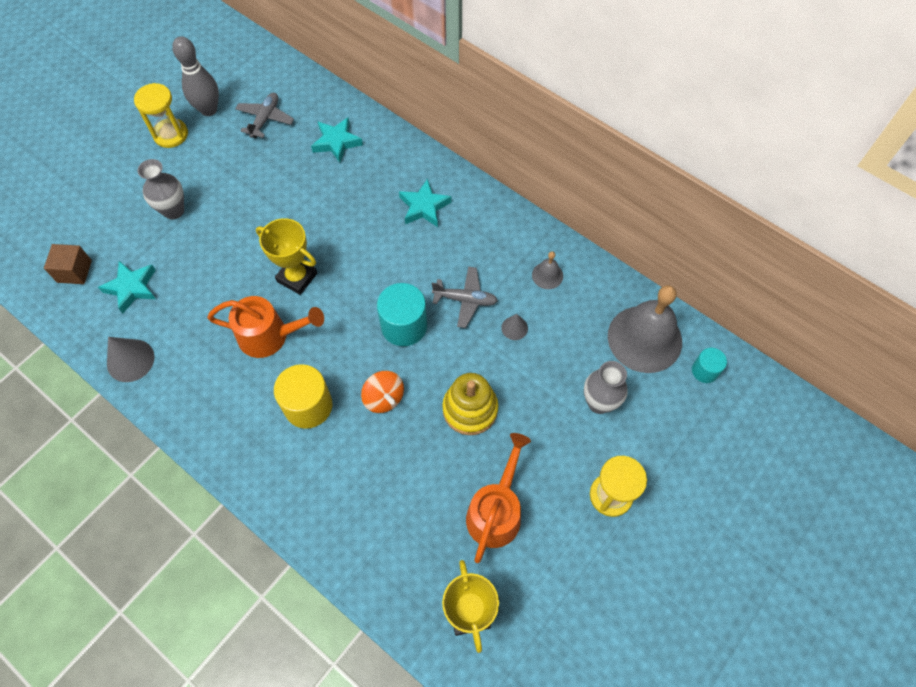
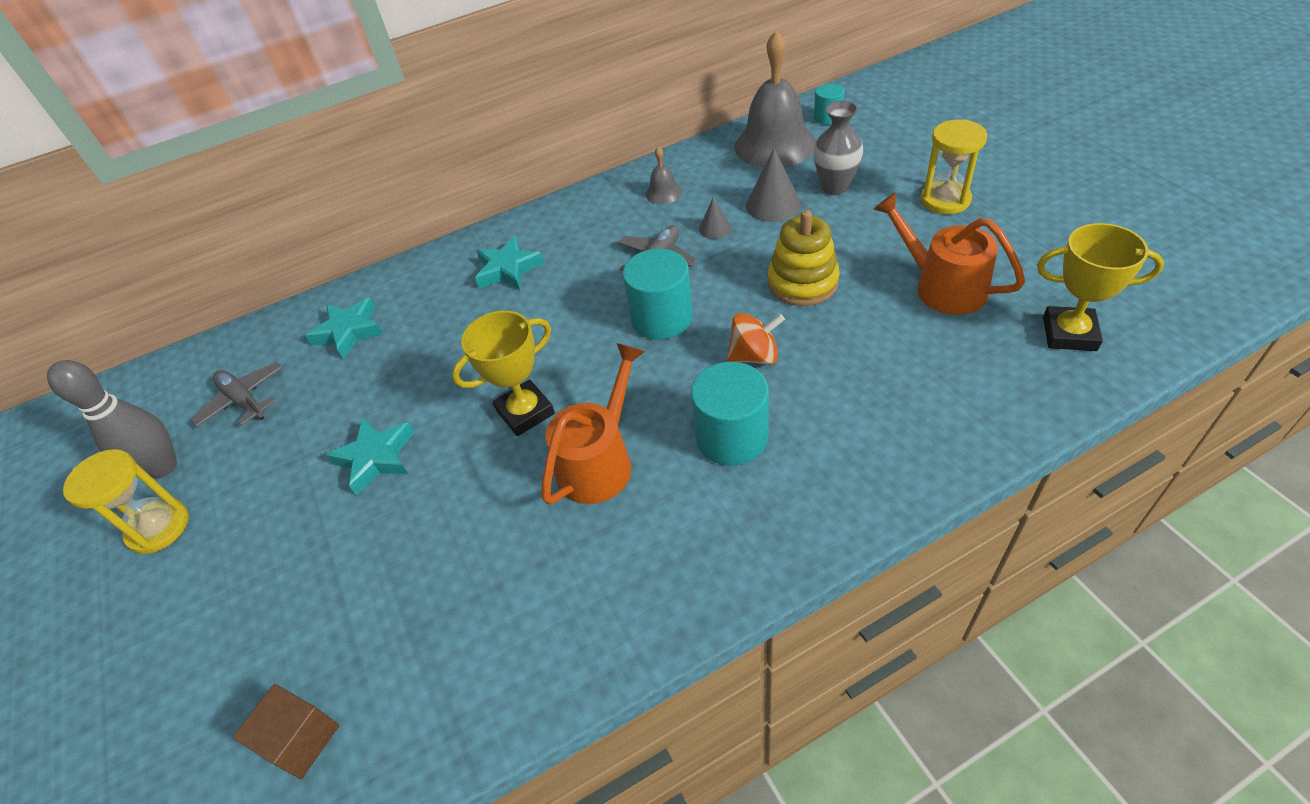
camera: 60 degrees left, 15 degrees down
turquoise star [98,261,156,313] -> turquoise star moved to [326,418,415,495]
grey cone [107,337,155,382] -> grey cone moved to [746,148,801,222]
grey vase [138,159,184,220] -> none
yellow cylinder [274,364,332,429] -> turquoise cylinder [691,362,769,466]

